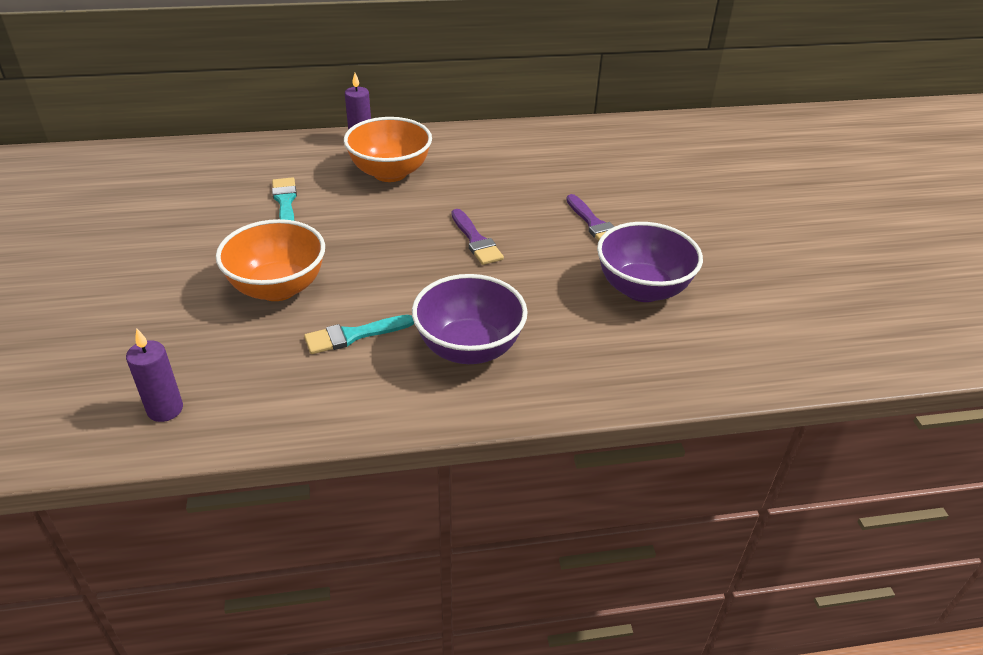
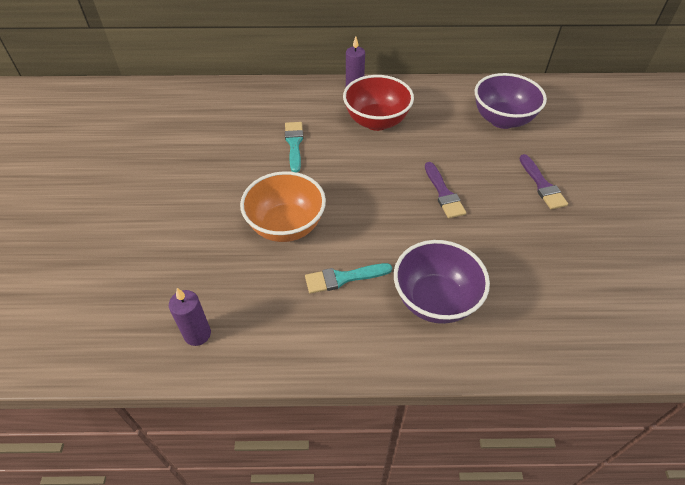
camera: 10 degrees right, 10 degrees up
orange bowl [344,117,432,182] -> red bowl [343,75,414,131]
purple bowl [597,222,703,302] -> purple bowl moved to [475,73,547,129]

